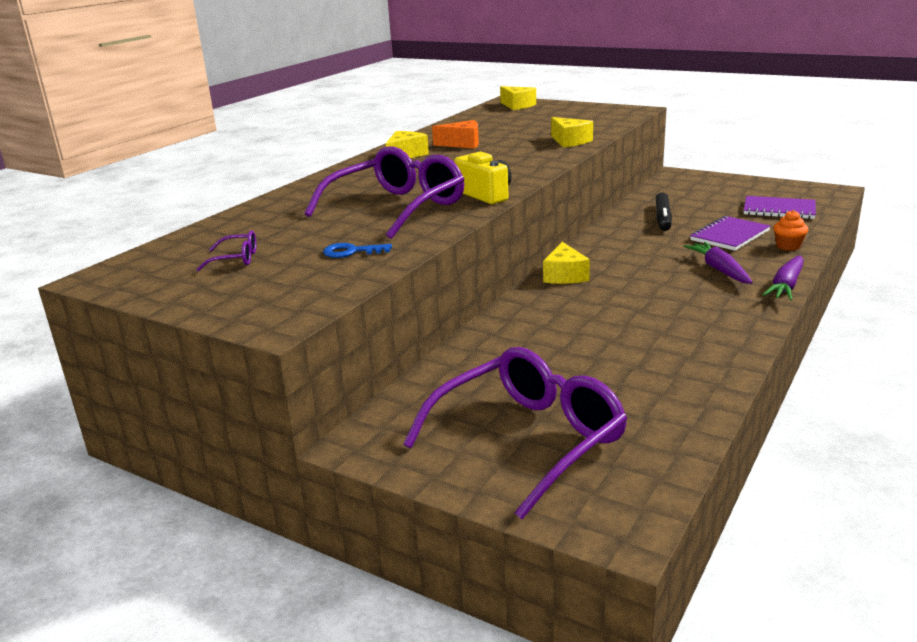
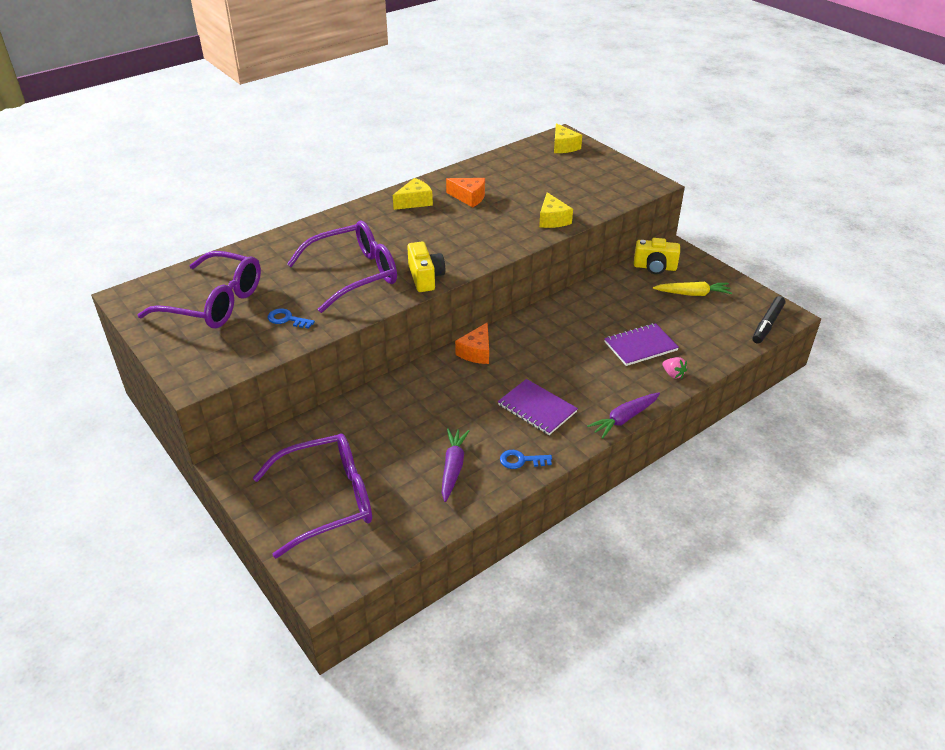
camera: 20 degrees right, 15 degrees up
purple glasses [196,230,257,271] -> purple glasses [138,251,261,329], size x2.46
yellow cheese [543,242,590,284] -> orange cheese [455,322,489,364]
black marker [656,192,672,231] -> black marker moved to [752,296,786,344]
purple carrot [684,242,753,284] -> purple carrot moved to [442,429,469,502]
purple notebook [744,196,816,219] -> purple notebook moved to [498,379,578,435]
orange cupcake [773,210,808,251] -> pink strawberry [662,357,687,379]
none -> blue key [500,450,552,469]
none -> yellow camera [634,238,680,274]
none -> yellow carrot [653,282,732,296]

